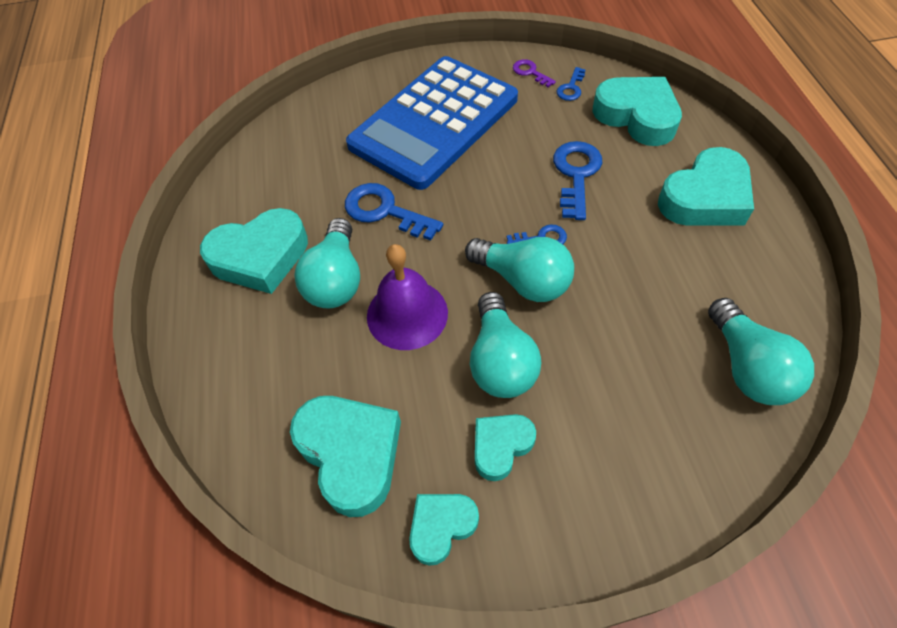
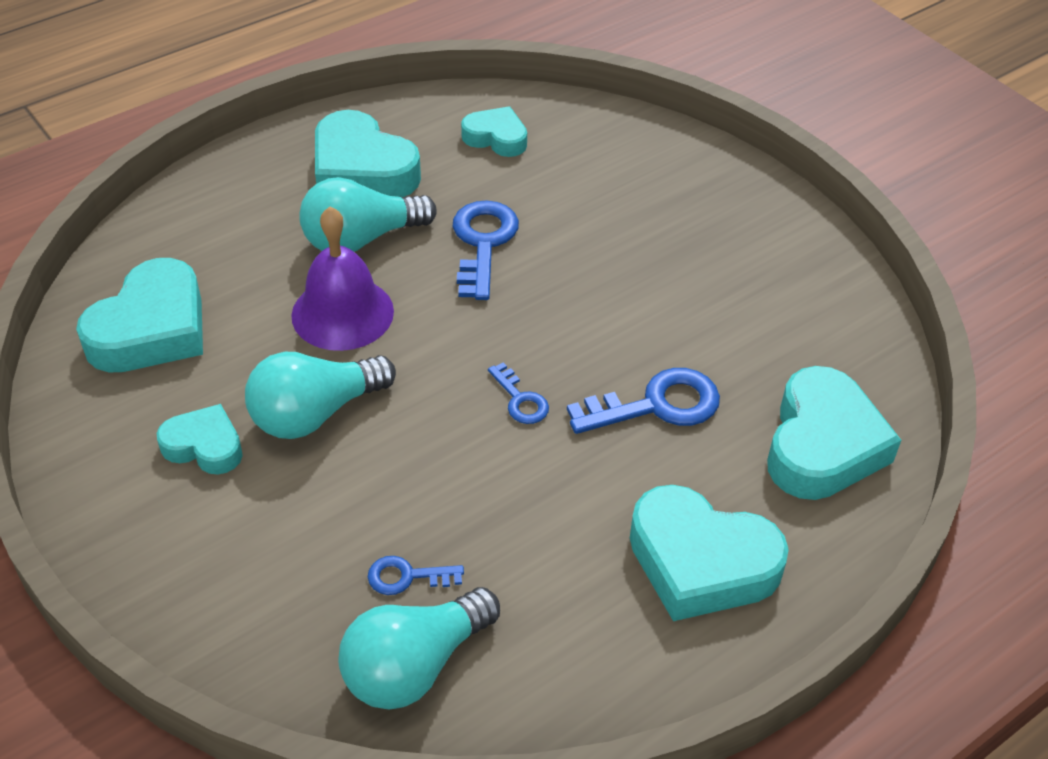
camera: 60 degrees right, 10 degrees down
blue calculator [346,56,518,190] -> none
turquoise heart [409,494,479,566] -> turquoise heart moved to [461,106,527,157]
turquoise light bulb [465,237,574,302] -> none
purple key [513,59,556,87] -> none
blue key [557,67,586,101] -> blue key moved to [368,556,464,595]

